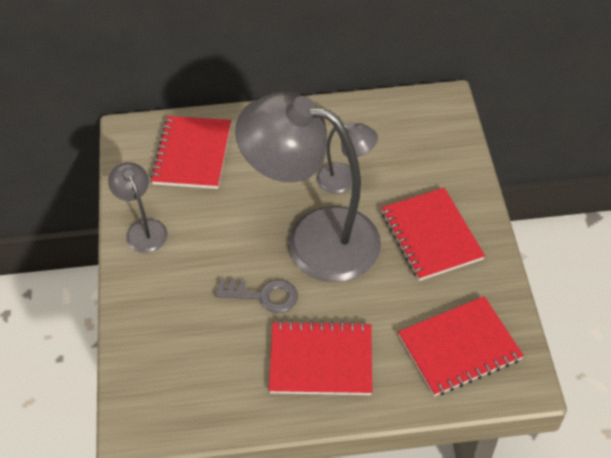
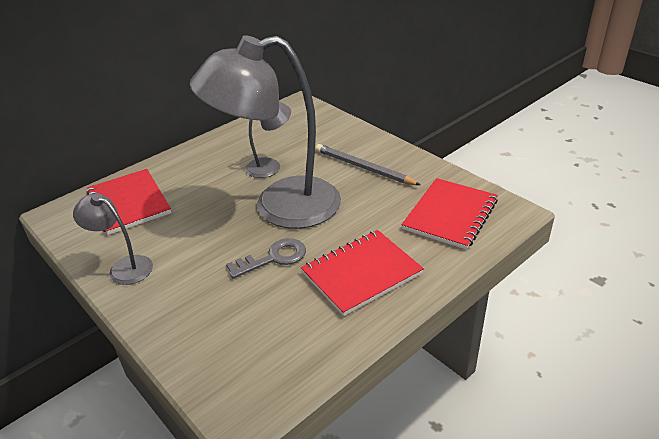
camera: 35 degrees left, 15 degrees down
red notebook [382,188,485,281] -> grey pencil [316,144,420,185]

